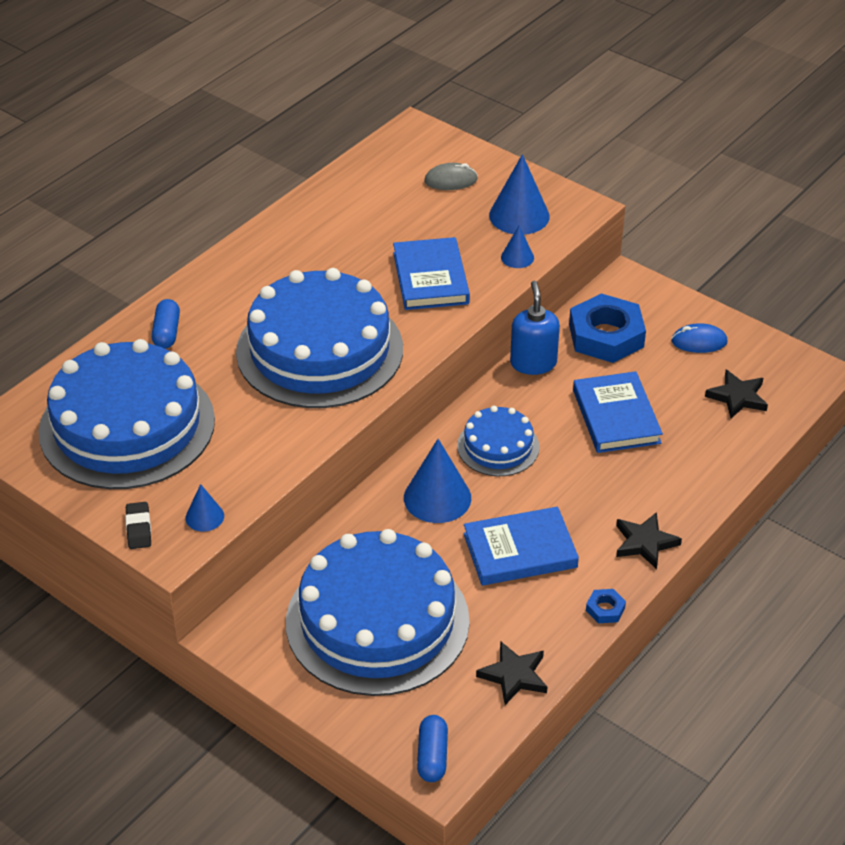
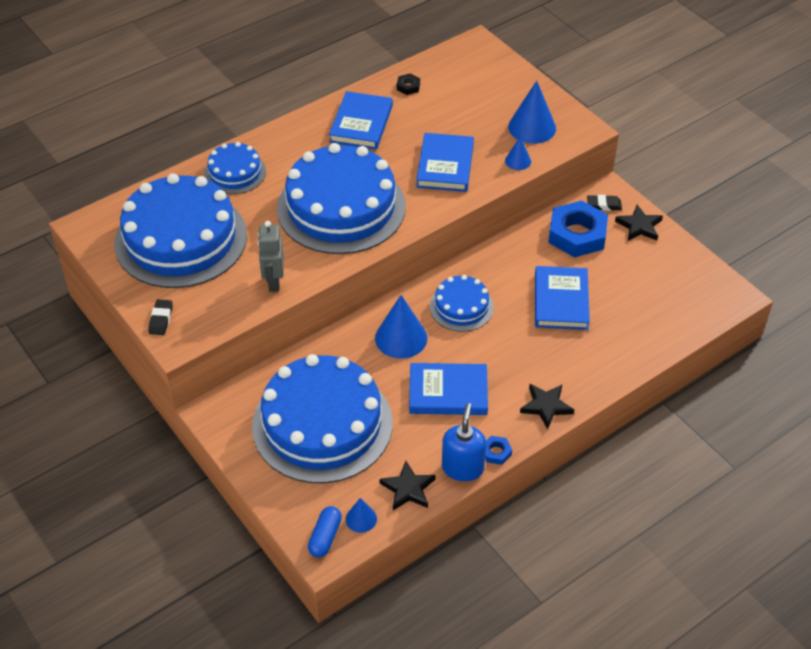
camera: 15 degrees right, 5 degrees up
blue capsule [152,299,180,349] -> blue cake [204,142,266,194]
blue cone [185,484,224,532] -> blue cone moved to [346,498,377,533]
grey mouse [424,163,478,190] -> none
blue soap dispenser [510,281,560,375] -> blue soap dispenser moved to [442,403,486,481]
blue mouse [671,323,728,353] -> none
black star [705,370,768,418] -> black star moved to [615,205,663,241]
none -> grey robot [258,221,284,292]
none -> blue book [329,91,393,150]
none -> black nut [397,73,420,95]
none -> black eraser [587,195,622,211]

